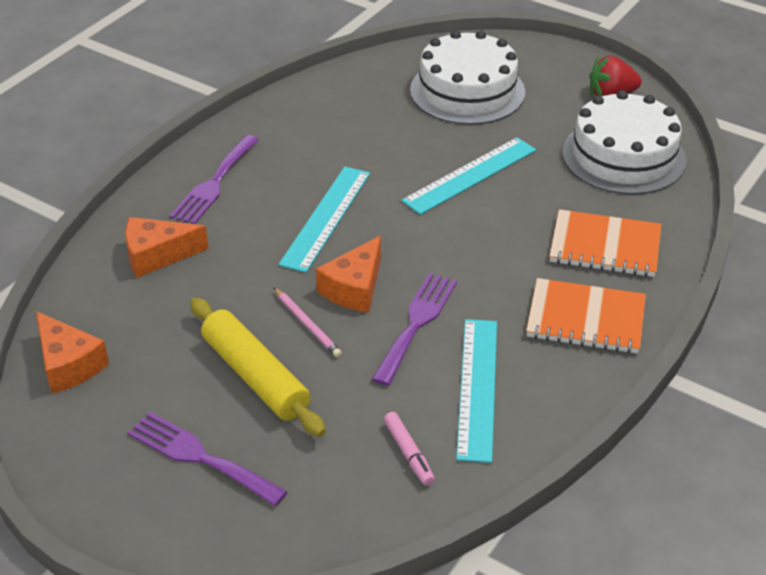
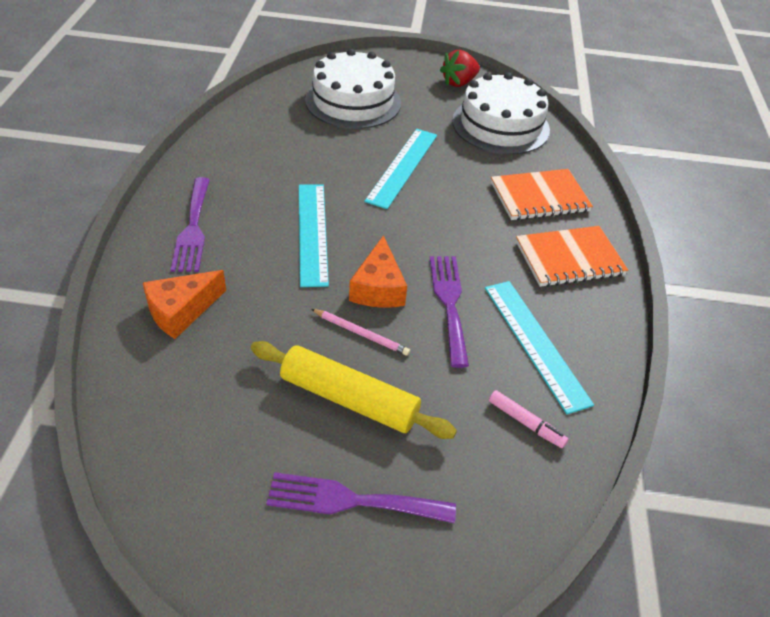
camera: 30 degrees left, 5 degrees up
orange cheese [36,311,109,394] -> none

